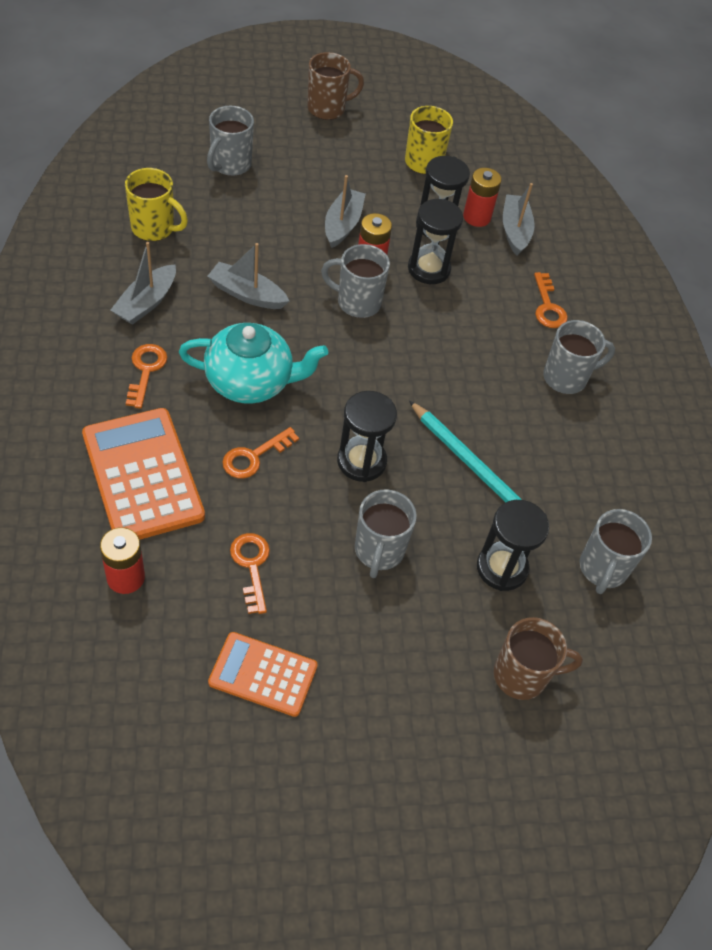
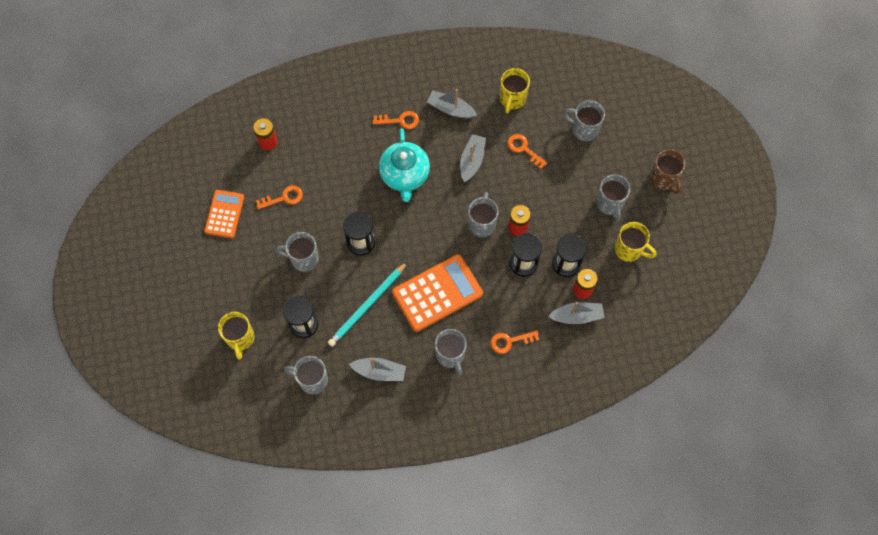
camera: 90 degrees right, 15 degrees up
orange calculator [82,408,205,539] -> orange calculator moved to [392,254,483,332]
orange key [222,427,299,479] -> orange key moved to [507,134,547,169]
grey boat [325,175,366,248] -> grey boat moved to [349,358,406,381]
brown mug [494,617,583,700] -> yellow mug [218,312,255,360]
none -> grey mug [596,175,630,221]

